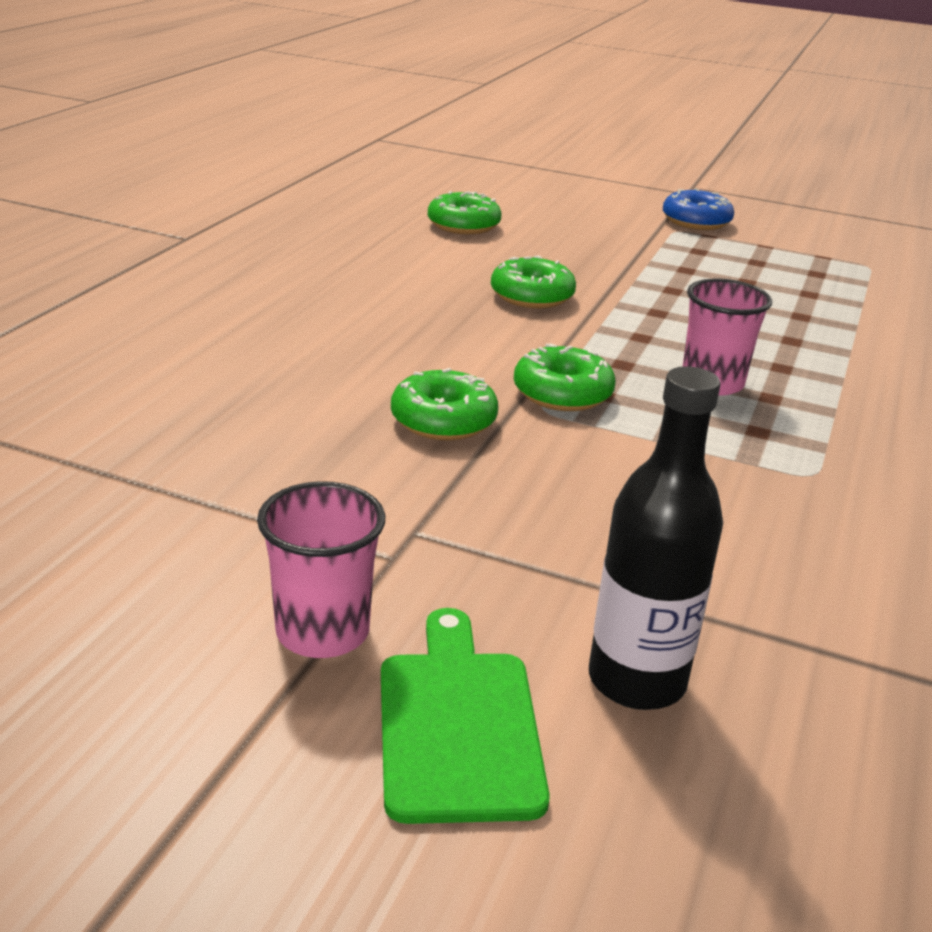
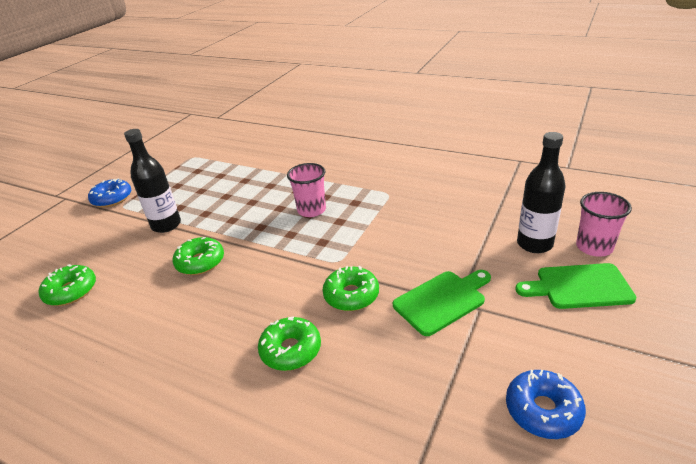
camera: 80 degrees left, 5 degrees up
pink cup [257,481,385,658] -> pink cup moved to [576,192,632,257]
green donut [514,343,615,411] -> green donut moved to [258,317,321,371]
none -> black bottle [124,129,181,233]
none -> green cutting board [393,270,491,336]
none -> blue donut [506,370,586,439]

